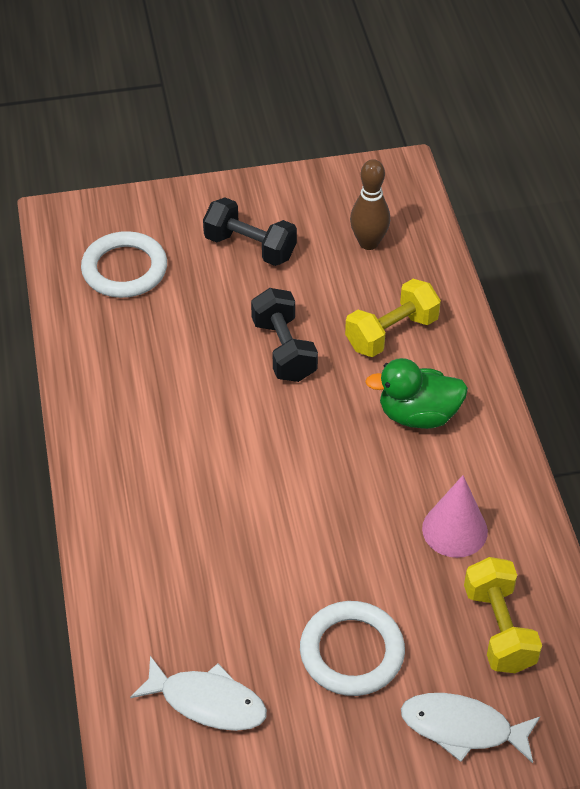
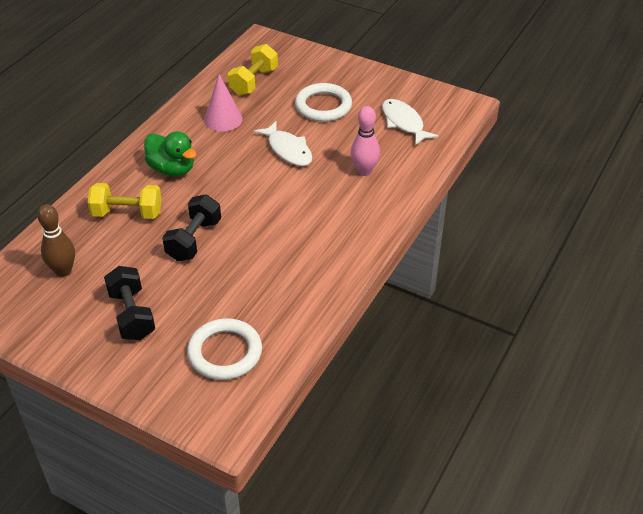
camera: 140 degrees left, 5 degrees down
white fish [401,693,540,763] -> white fish moved to [254,121,313,166]
none -> pink bowling pin [351,106,380,176]

